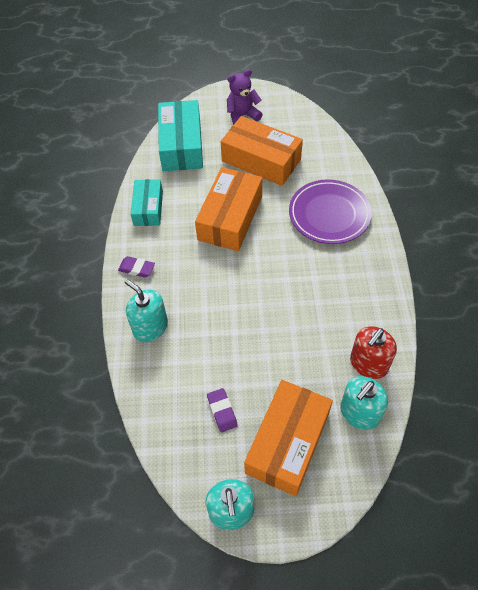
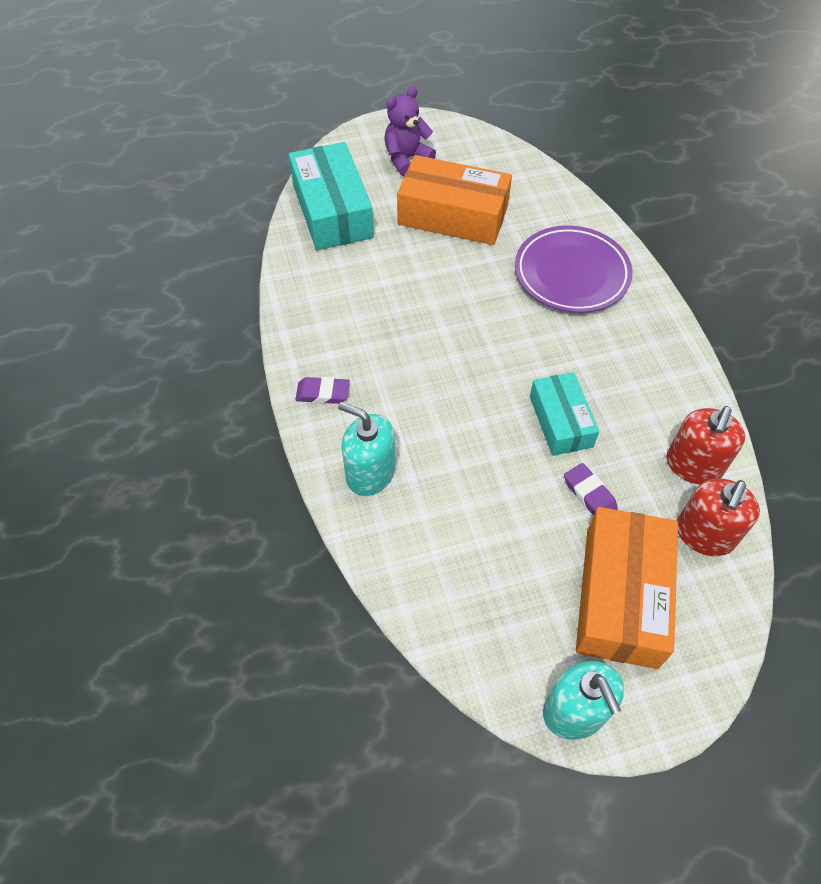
camera: 15 degrees left, 0 degrees up
turquoise box [130,179,163,226] -> turquoise box moved to [530,372,599,456]
orange box [195,167,262,251] -> none
purple eraser [207,388,238,433] -> purple eraser moved to [564,463,618,516]
turquoise soap dispenser [340,376,388,430] -> red soap dispenser [677,479,760,556]

